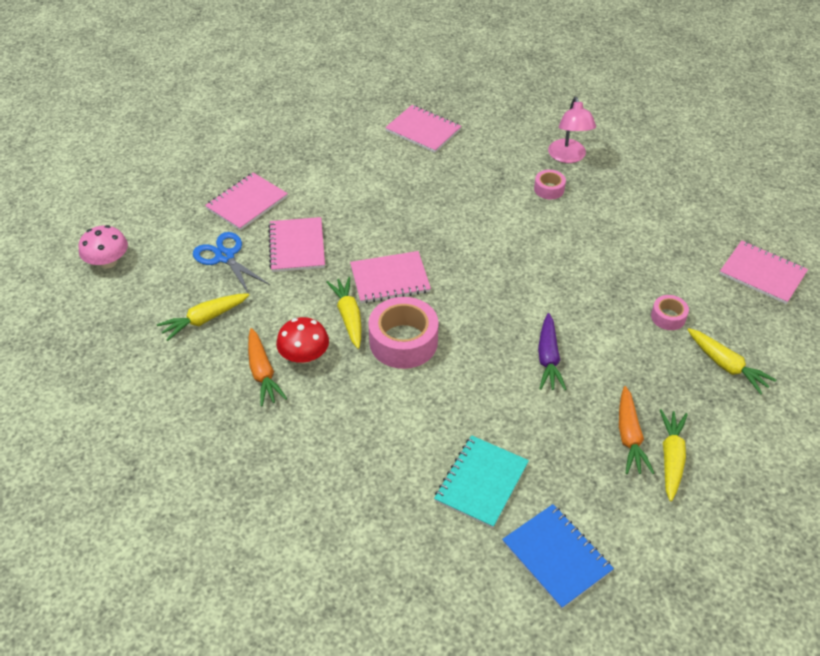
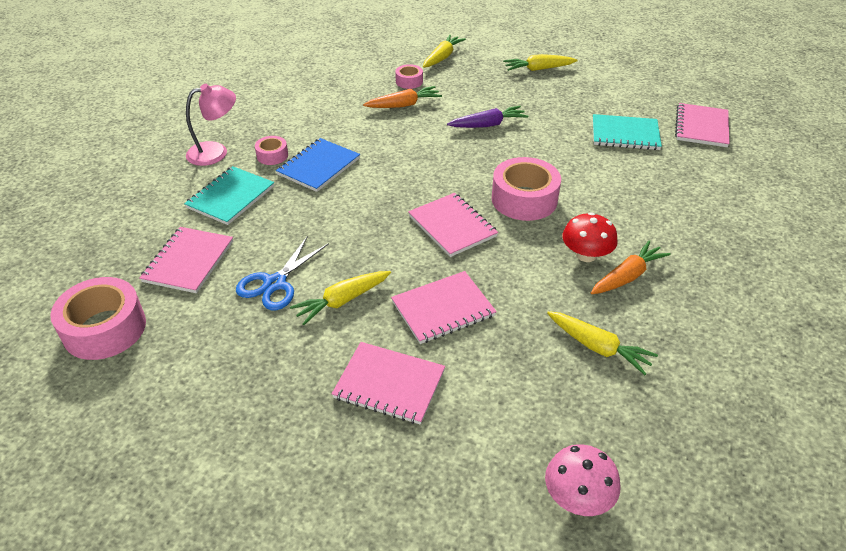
camera: 110 degrees left, 5 degrees down
blue scissors [193,232,270,293] -> blue scissors moved to [236,236,329,310]
yellow carrot [327,277,362,349] -> yellow carrot moved to [290,271,391,325]
blue notebook [502,504,614,609] -> blue notebook moved to [276,138,360,192]
orange carrot [619,386,654,474] -> orange carrot moved to [363,86,442,108]
pink notebook [720,241,808,304] -> pink notebook moved to [675,103,730,147]
none -> pink tape [50,277,146,360]
none -> turquoise notebook [184,166,274,225]

